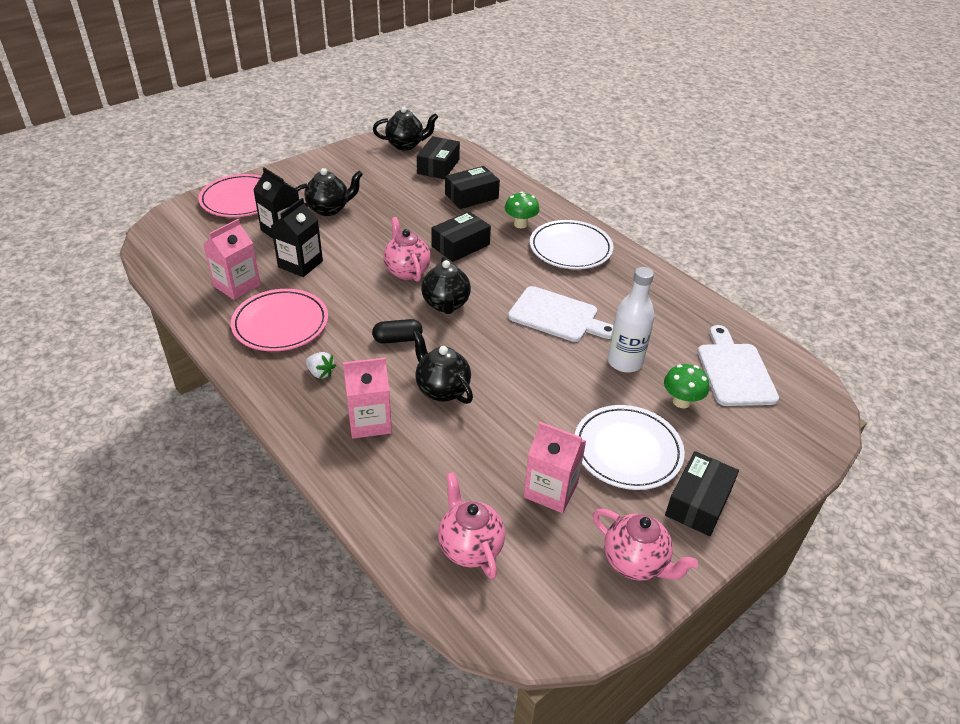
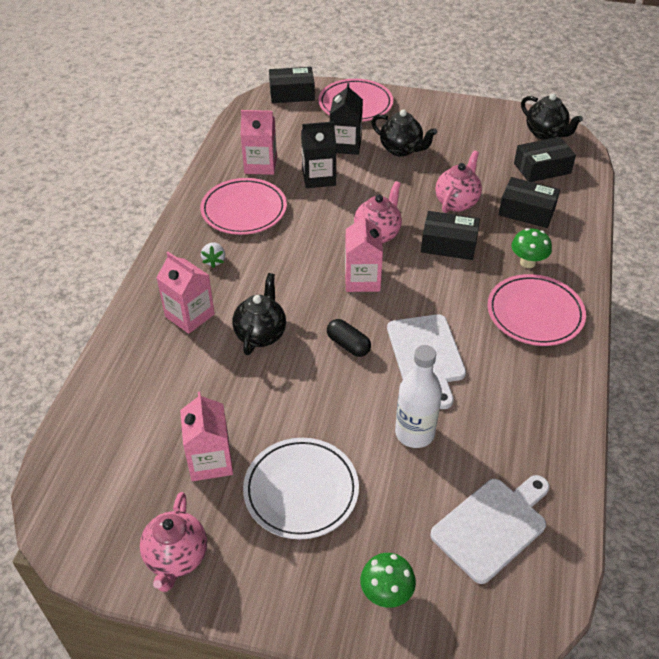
camera: 55 degrees right, 5 degrees up
black capsule [372,319,423,344] -> black capsule moved to [327,319,371,357]
black teapot [421,257,471,314] -> pink carton [345,213,383,292]
pink teapot [438,472,505,579] -> pink teapot moved to [435,151,482,213]
white plate [530,220,613,269] -> pink plate [488,274,586,346]
green mushroom [664,364,709,408] -> green mushroom moved to [360,553,416,608]
black box [665,451,739,536] -> black box moved to [269,67,315,103]

